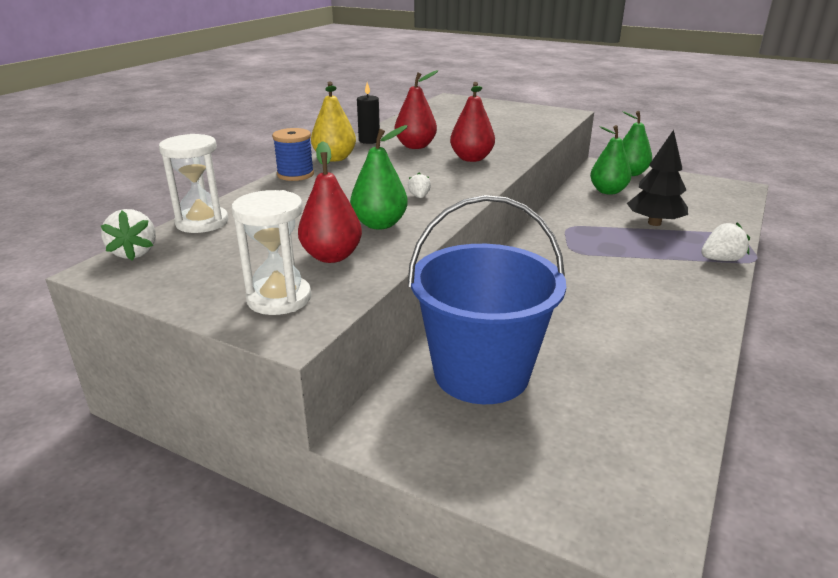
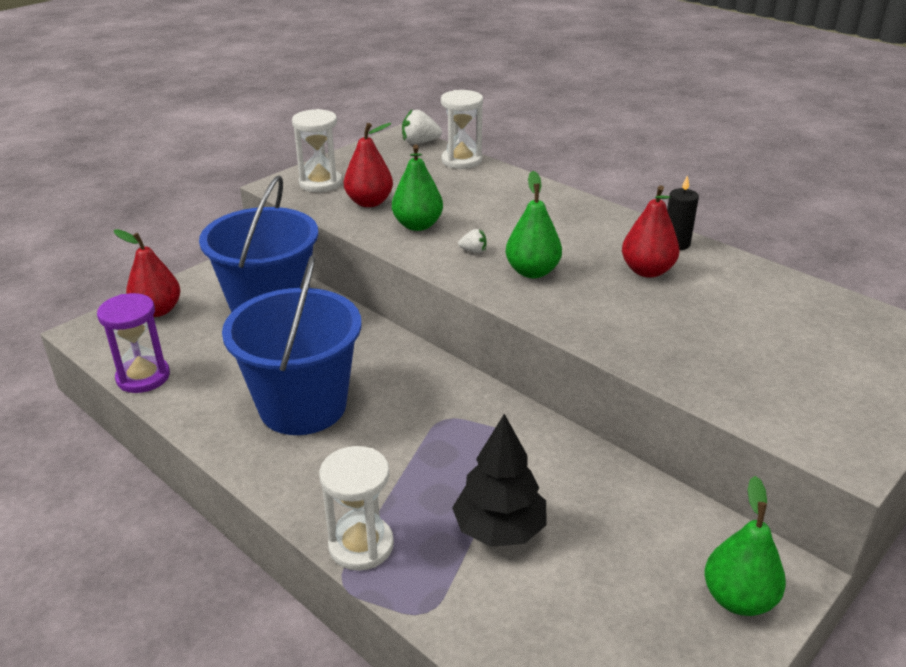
camera: 105 degrees right, 5 degrees up
blue spool [272,128,314,181] -> none
yellow pear [311,82,356,162] -> none
red pear [450,82,495,162] -> red pear moved to [114,229,180,317]
green pear [590,125,632,195] -> green pear moved to [505,171,562,278]
white strawberry [701,222,750,261] -> white hourglass [319,446,394,571]
none -> purple hourglass [97,293,170,393]
none -> blue bucket [222,255,362,435]

